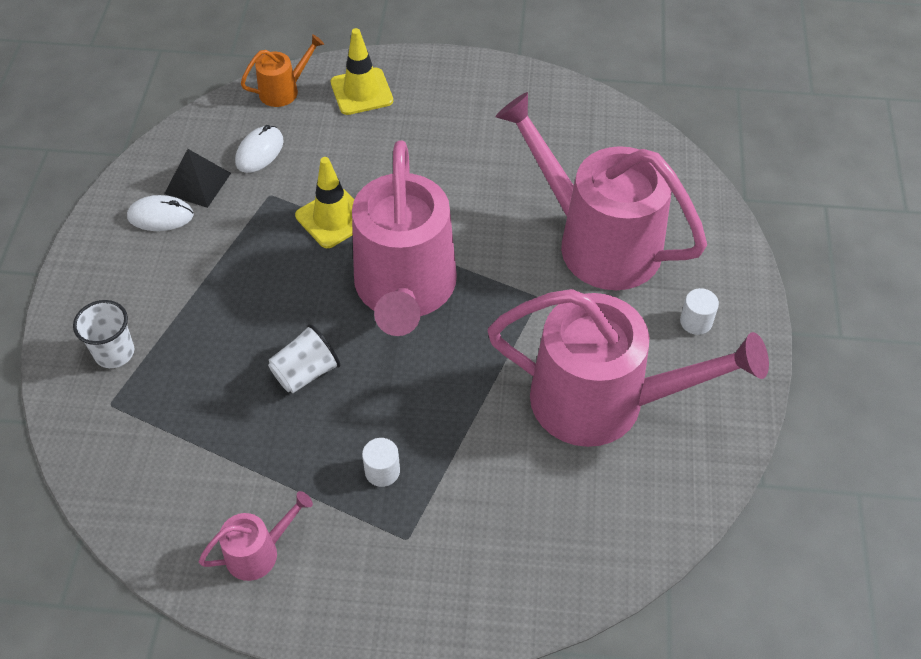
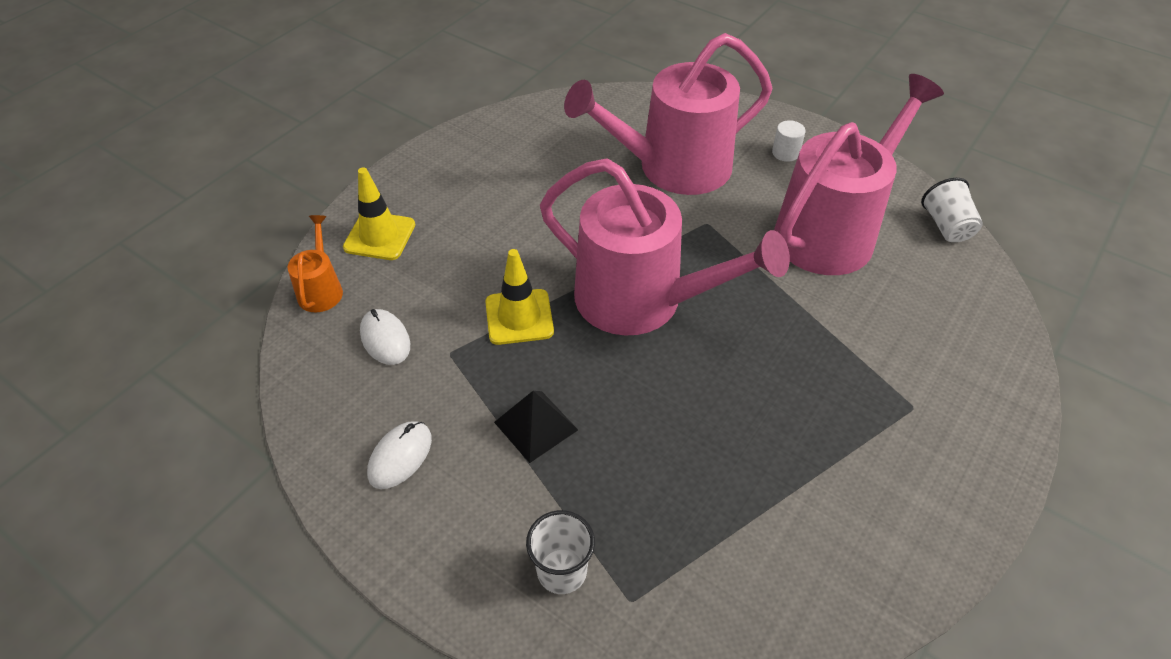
camera: 60 degrees left, 5 degrees down
black pyramid [164,149,231,208] -> black pyramid moved to [494,391,578,463]
pink watering can [199,491,313,581] -> none
white cup [268,324,340,393] -> white cup moved to [921,178,983,242]
white cylinder [362,438,400,487] -> none

